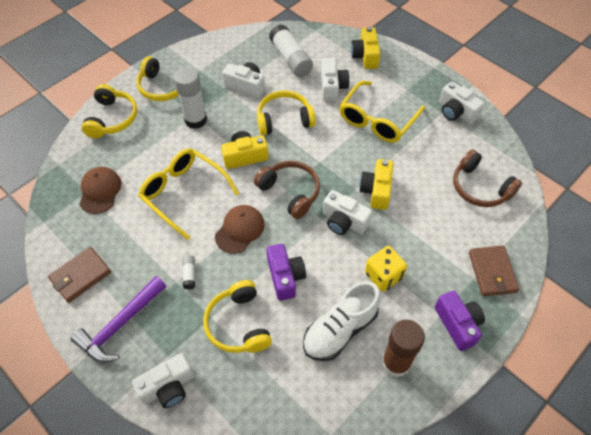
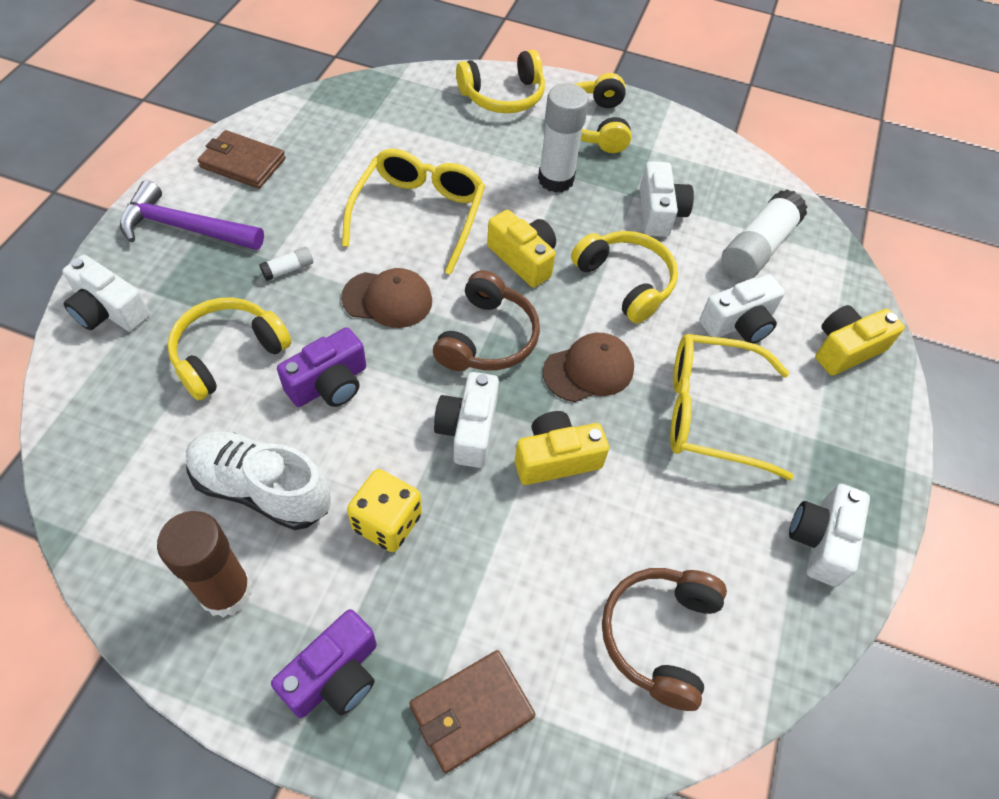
camera: 60 degrees right, 0 degrees up
brown cap [80,167,121,214] -> brown cap moved to [543,333,634,402]

